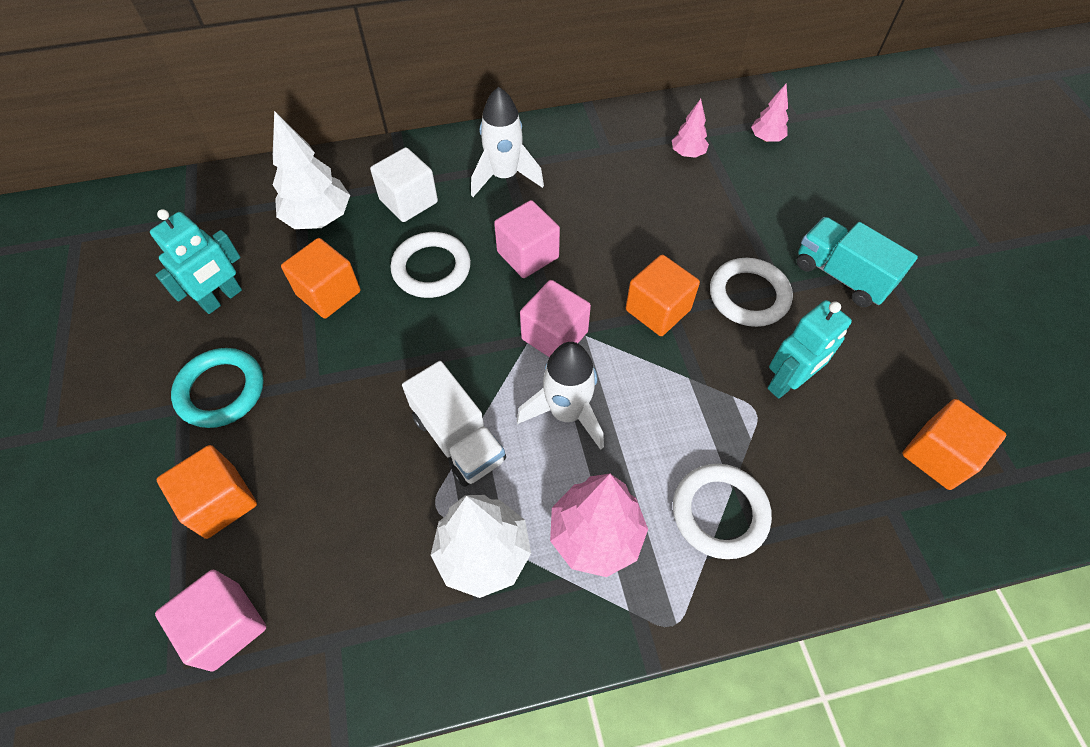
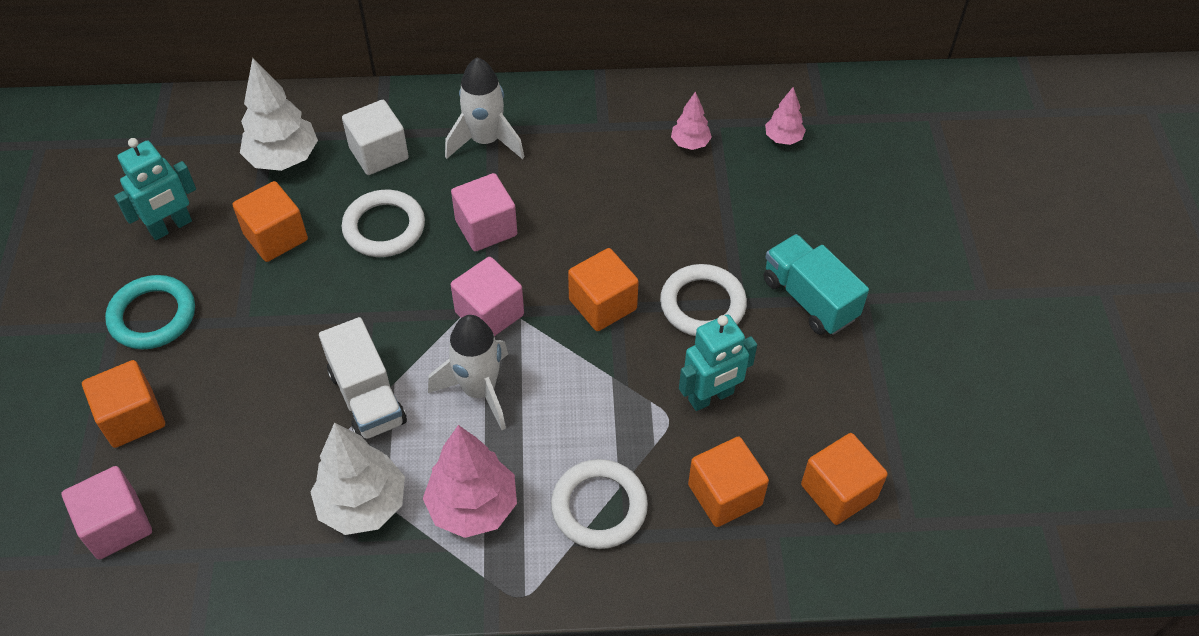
camera: 10 degrees right, 5 degrees down
none -> orange cube [688,436,769,527]

